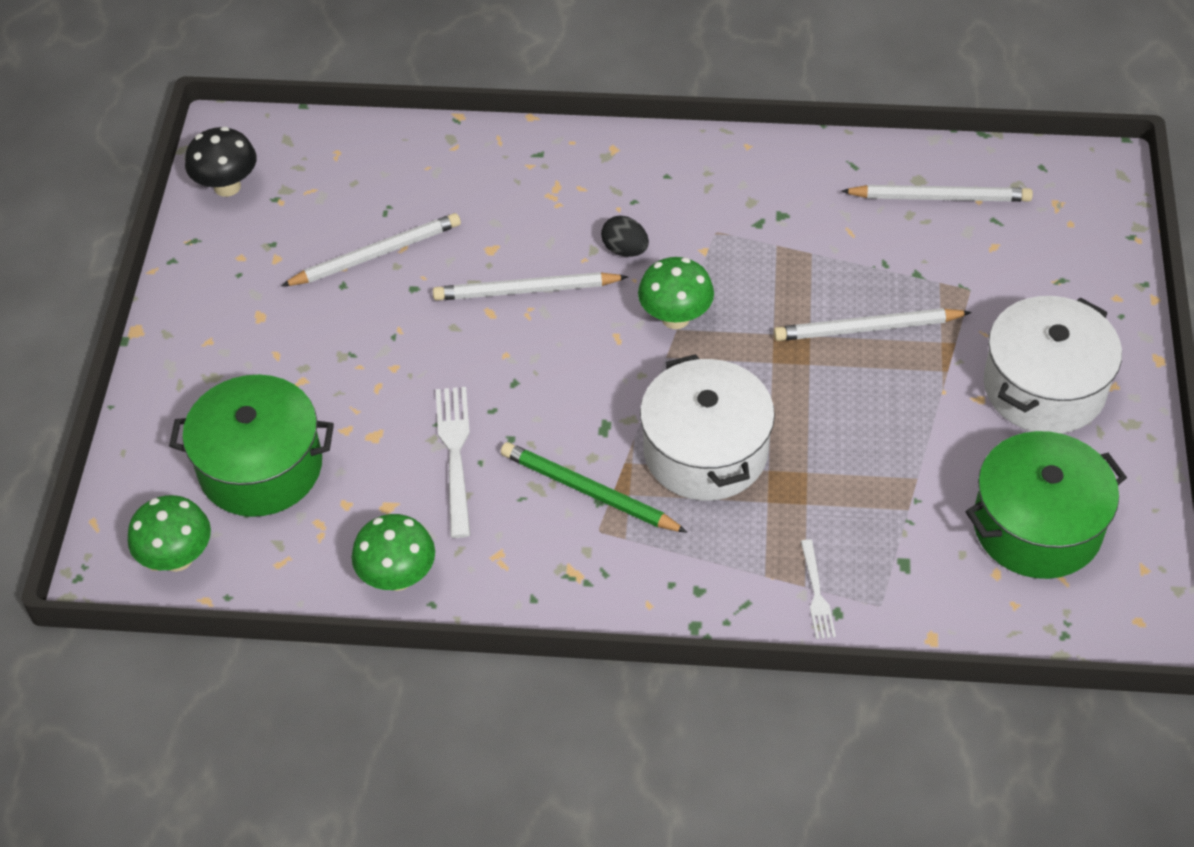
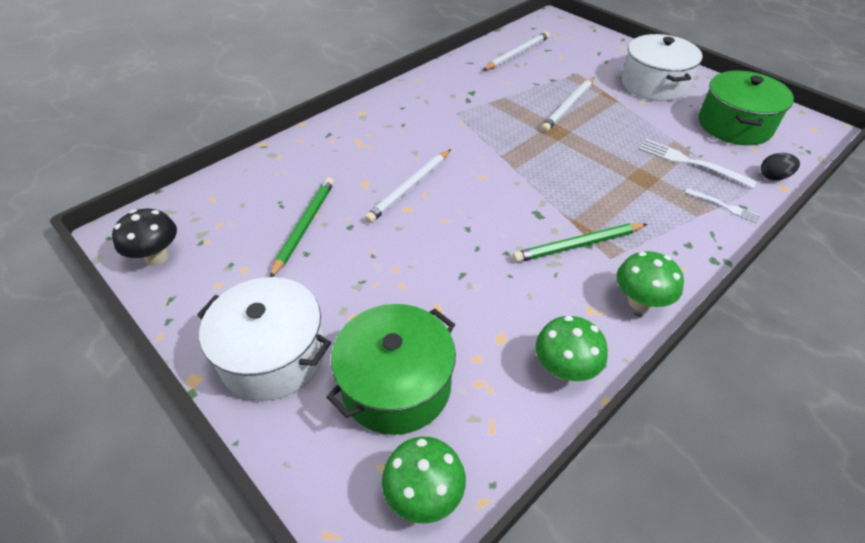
camera: 50 degrees left, 5 degrees down
white pencil [281,213,461,286] -> green pencil [270,177,334,277]
white fork [436,387,470,538] -> white fork moved to [638,139,757,188]
black egg [601,216,649,257] -> black egg moved to [761,153,800,180]
green mushroom [638,257,714,329] -> green mushroom moved to [617,251,684,312]
white pot [640,354,775,501] -> white pot moved to [197,277,331,401]

